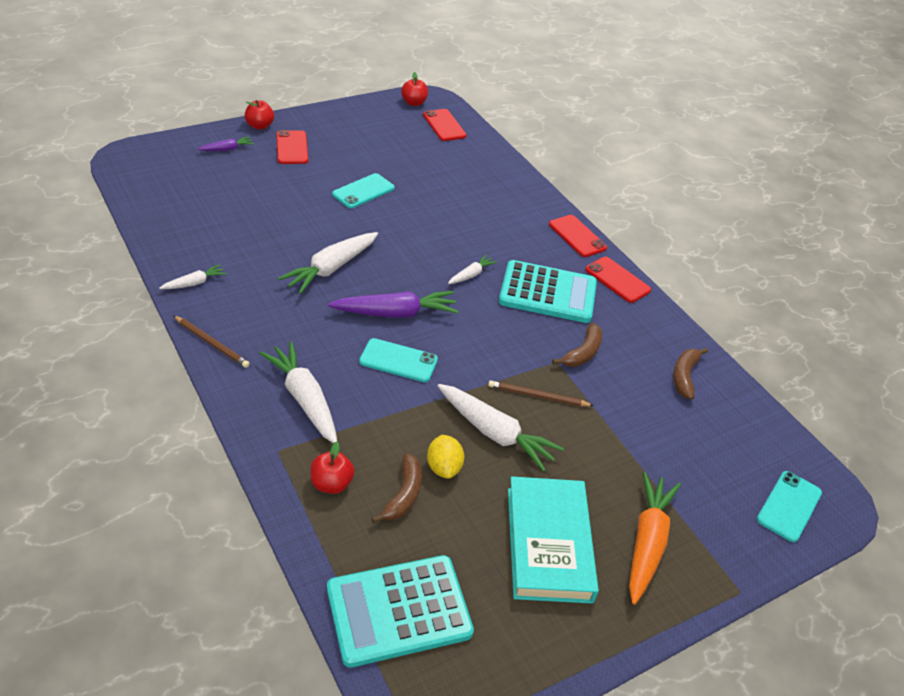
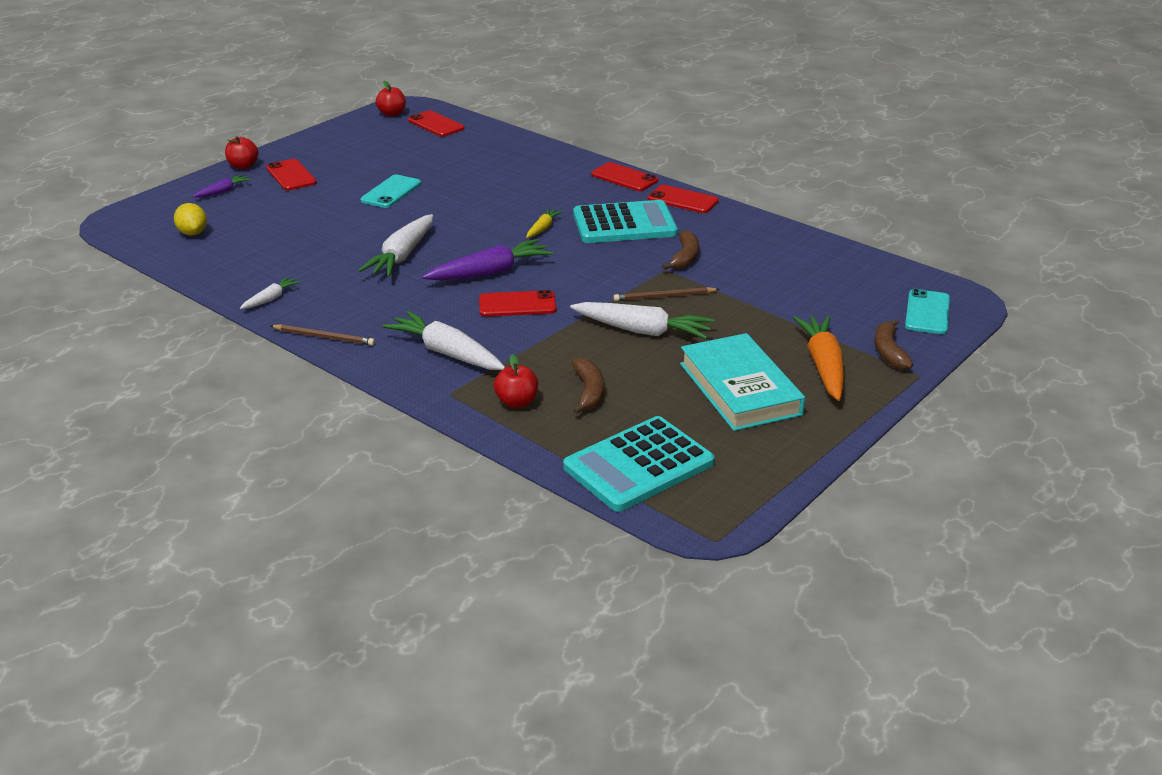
camera: 15 degrees left, 10 degrees down
turquoise phone [359,338,438,382] -> red phone [479,290,556,317]
yellow lemon [427,435,465,479] -> yellow lemon moved to [174,203,207,236]
white carrot [448,255,497,284] -> yellow carrot [526,208,563,238]
brown banana [673,348,708,400] -> brown banana moved to [875,318,913,370]

